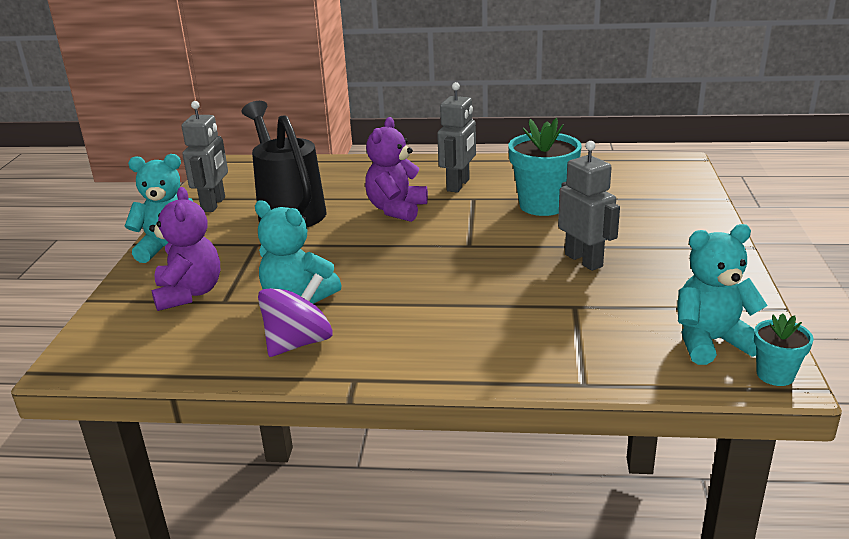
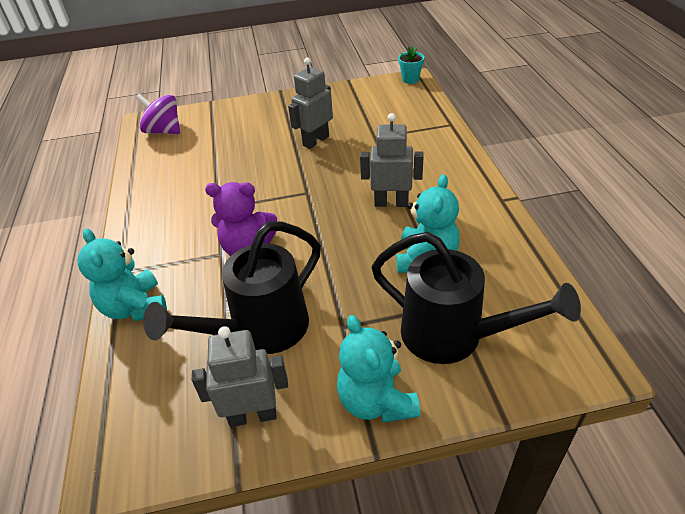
camera: 105 degrees left, 15 degrees up
purple teddy bear [149,187,220,311] -> black watering can [371,232,581,364]
purple spinning top [258,273,333,357] -> purple spinning top moved to [136,94,180,134]
grey robot [437,82,476,193] -> grey robot moved to [360,113,424,207]
turquoise flower pot [508,118,582,216] -> none
turquoise teddy bear [677,224,768,365] -> turquoise teddy bear moved to [78,228,167,321]

